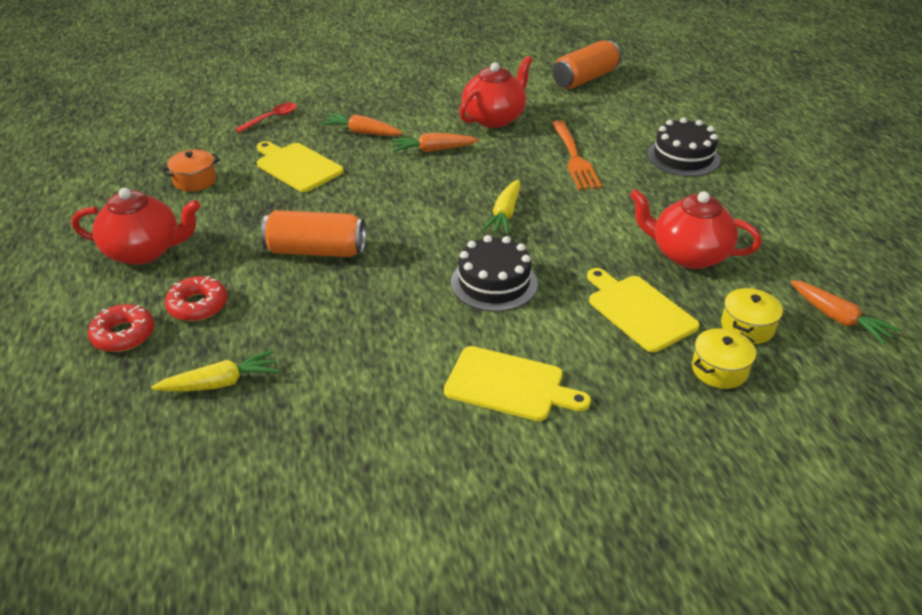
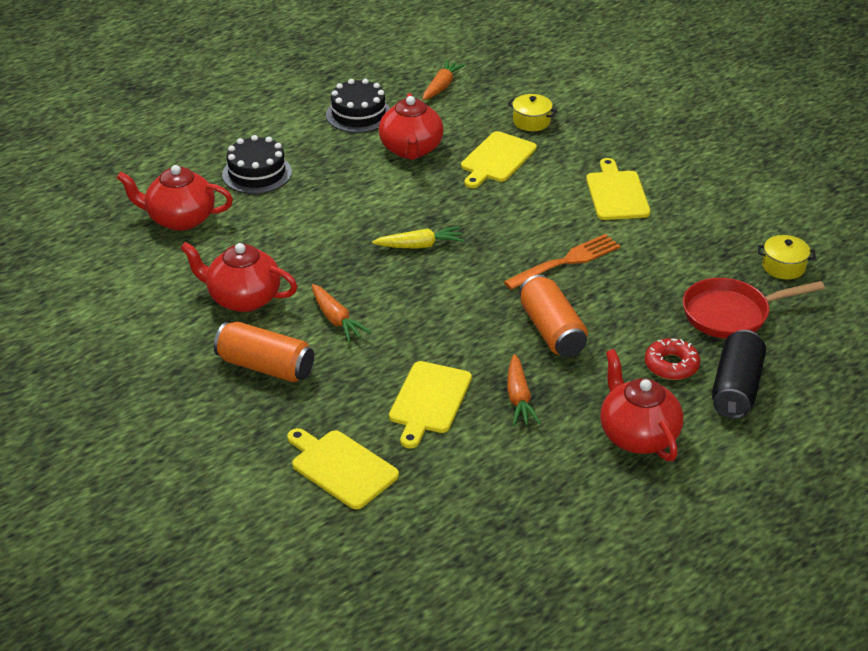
camera: 115 degrees left, 0 degrees up
red donut [88,304,155,352] -> black can [712,330,766,419]
yellow carrot [151,350,279,391] -> red pan [683,278,825,339]
orange pot [162,149,220,192] -> none
red spoon [235,103,297,133] -> yellow cutting board [287,428,399,509]
orange carrot [321,113,403,136] -> orange carrot moved to [507,354,541,426]
black cake [451,235,538,312] -> black cake moved to [326,79,390,133]
orange fork [552,120,602,190] -> orange fork moved to [504,234,620,290]
orange can [553,41,621,89] -> orange can moved to [214,322,314,382]
yellow pot [721,288,783,344] -> yellow pot moved to [758,235,816,279]
none -> red teapot [117,165,233,231]

